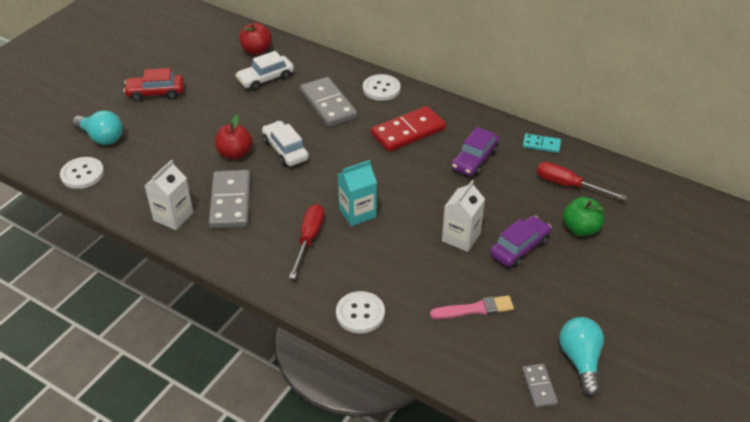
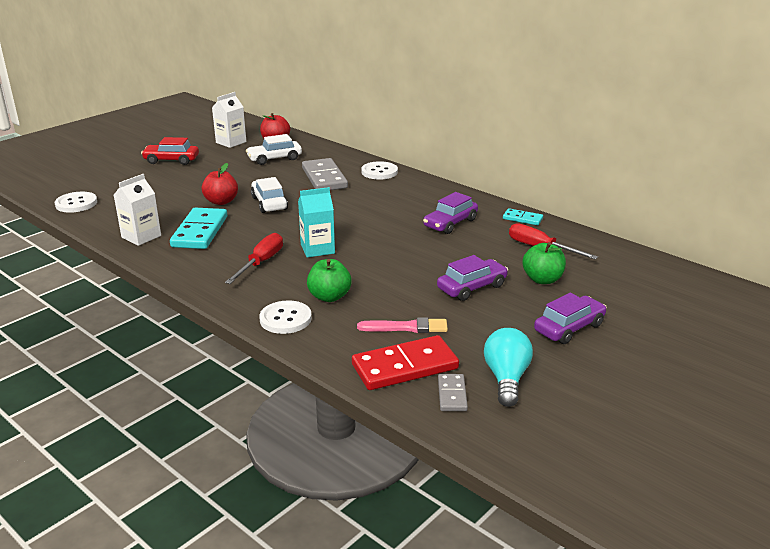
camera: 10 degrees right, 15 degrees down
turquoise light bulb [72,110,123,145] -> none
grey domino [209,170,251,229] -> turquoise domino [170,208,227,249]
red domino [371,106,446,152] -> red domino moved to [352,335,459,390]
white carton [442,180,485,252] -> white carton moved to [212,92,246,148]
none -> green apple [307,259,352,302]
none -> purple car [534,293,607,344]

